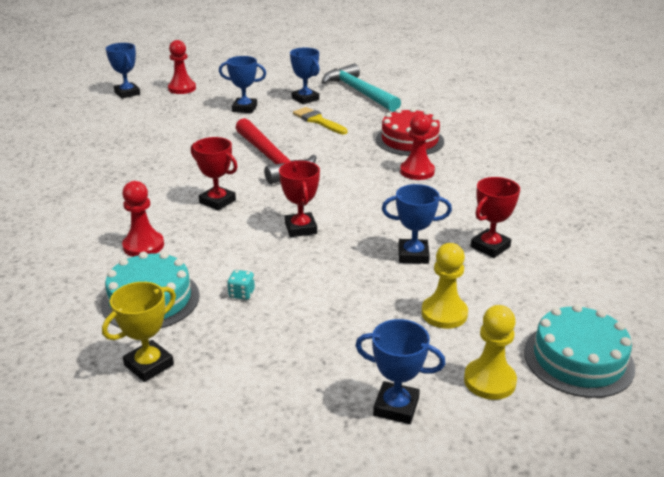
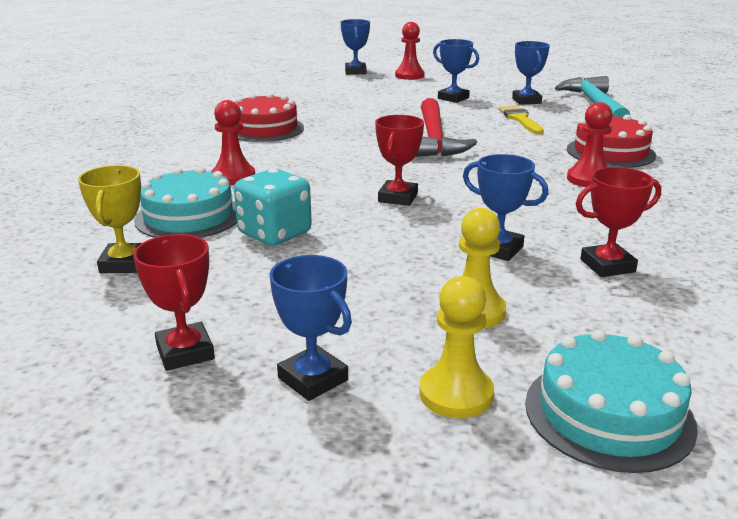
camera: 30 degrees right, 5 degrees down
yellow trophy [102,282,176,382] -> yellow trophy turned 75 degrees counterclockwise [78,165,142,273]
red trophy [191,137,238,211] -> red trophy moved to [133,234,215,371]
turquoise dice [227,270,255,300] -> turquoise dice [234,168,312,246], size x2.25
none -> red cake [235,93,304,142]

